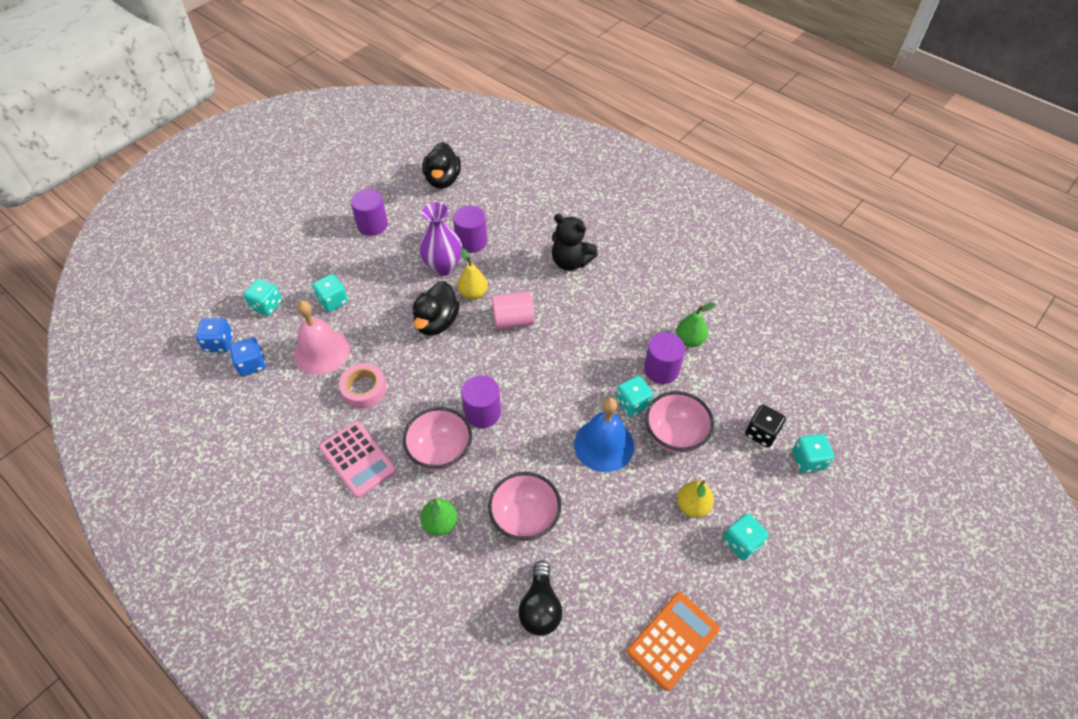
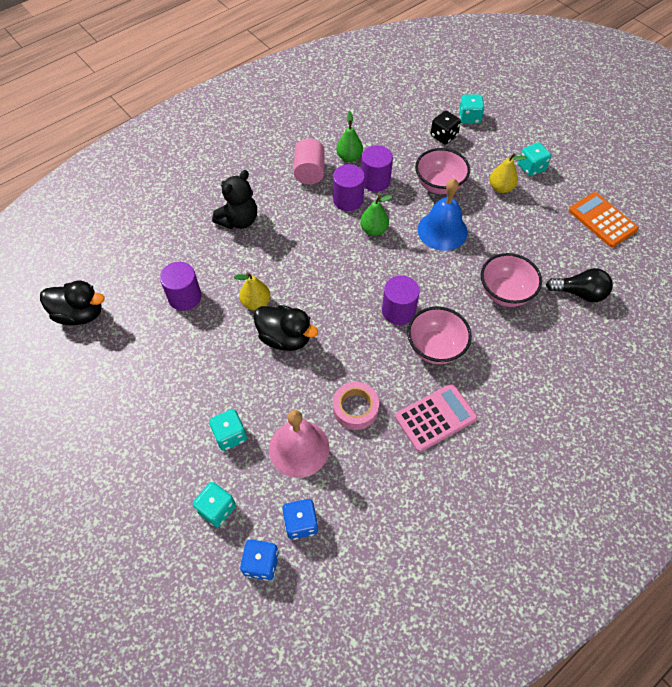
camera: 80 degrees left, 5 degrees up
purple cylinder [351,189,388,236] -> purple cylinder moved to [333,164,365,211]
purple vase [419,202,462,276] -> none
green pear [420,498,458,536] -> green pear moved to [360,195,393,236]
pink cylinder [491,291,535,330] -> pink cylinder moved to [294,138,325,184]
turquoise dice [616,376,653,417] -> none

